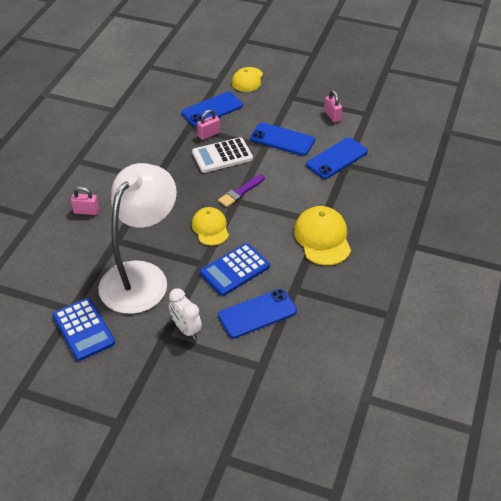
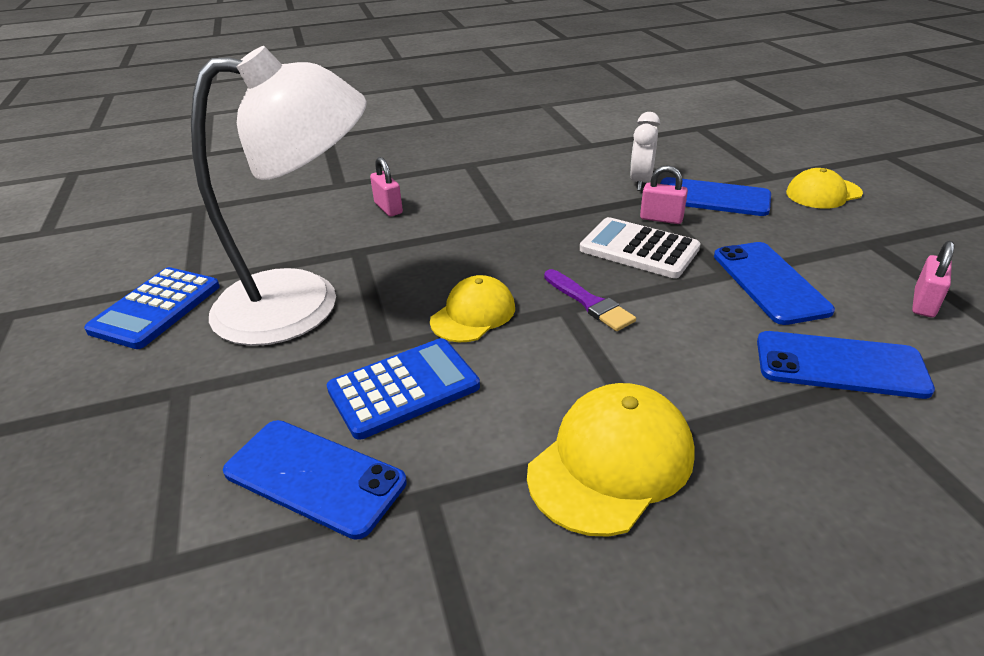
camera: 55 degrees right, 10 degrees down
white clock [169,288,202,339] -> white clock moved to [630,112,660,191]
blue calculator [200,243,270,296] -> blue calculator turned 135 degrees clockwise [327,338,480,440]
purple brush [218,174,265,207] -> purple brush turned 135 degrees counterclockwise [544,269,636,331]

